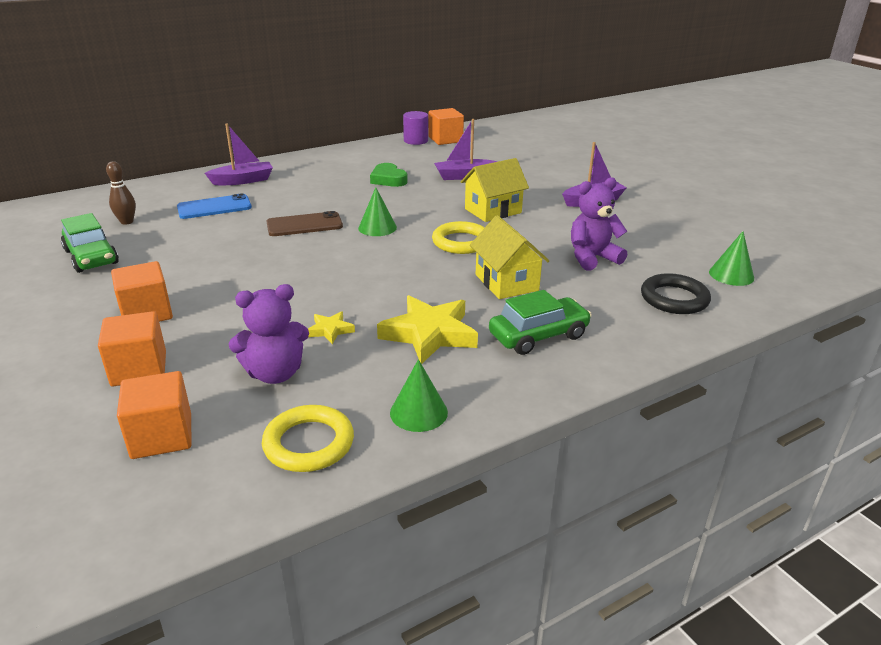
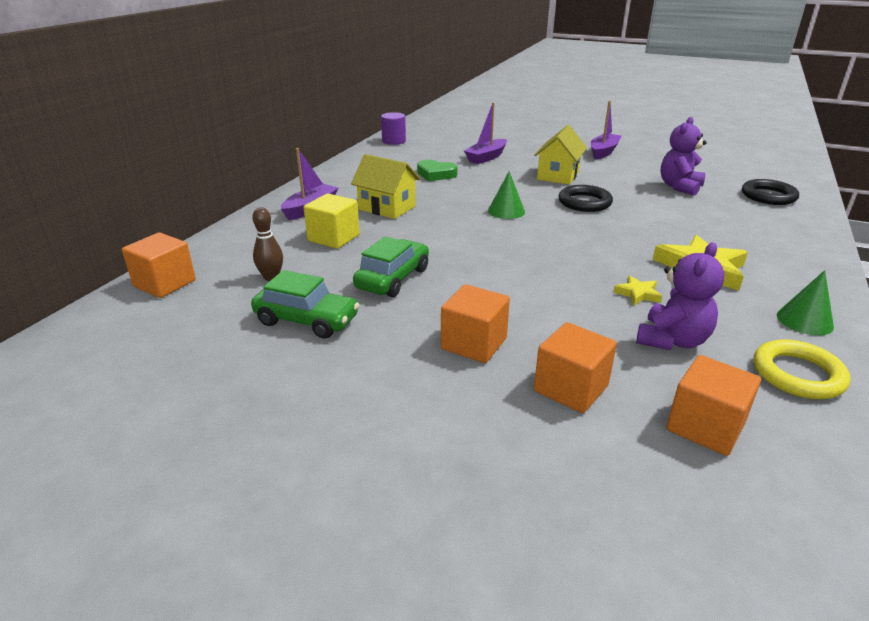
camera: 35 degrees left, 0 degrees up
blue phone [177,193,252,219] -> yellow cube [304,194,360,249]
brown phone [266,211,343,236] -> none
orange cube [429,108,464,145] -> orange cube moved to [122,232,196,298]
yellow ring [432,221,485,254] -> black ring [558,185,613,212]
yellow house [470,215,549,299] -> yellow house moved to [351,154,420,219]
green car [489,290,592,355] -> green car moved to [353,236,429,297]
green cone [709,231,754,286] -> none

